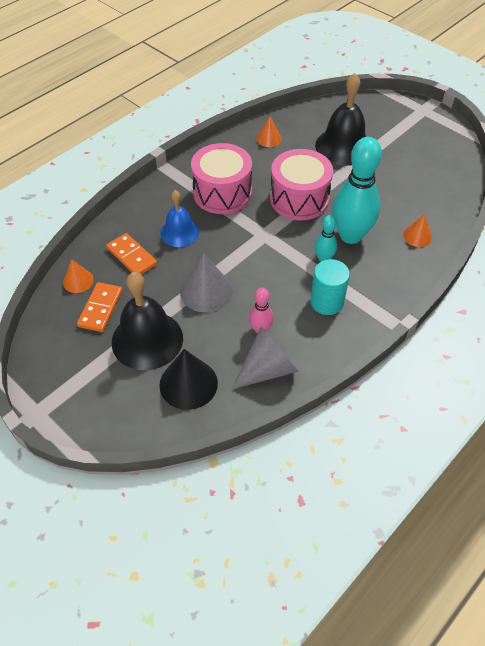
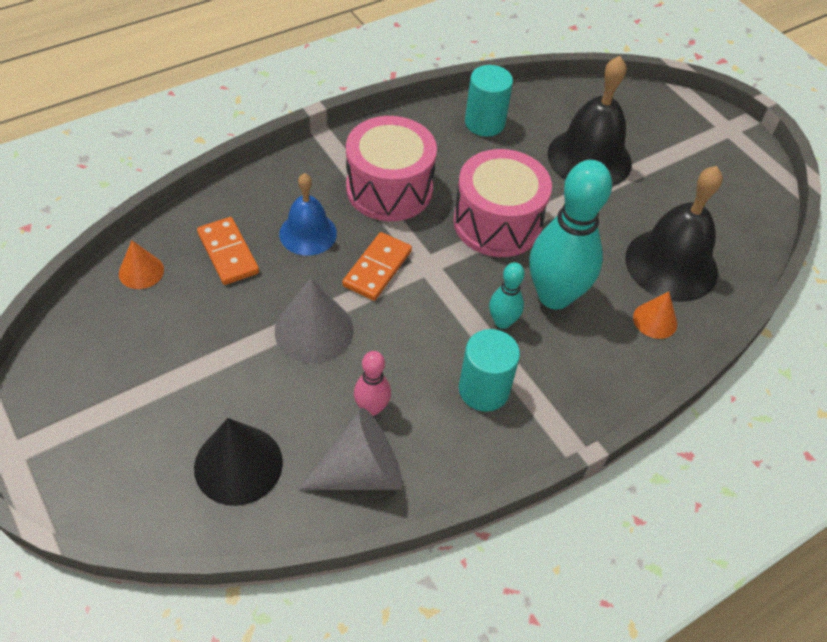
camera: 10 degrees right, 0 degrees up
orange domino [77,282,123,332] -> orange domino moved to [342,232,412,301]
black bell [112,272,183,370] -> black bell moved to [625,166,723,302]
orange cone [257,116,282,147] -> turquoise cylinder [465,65,513,137]

